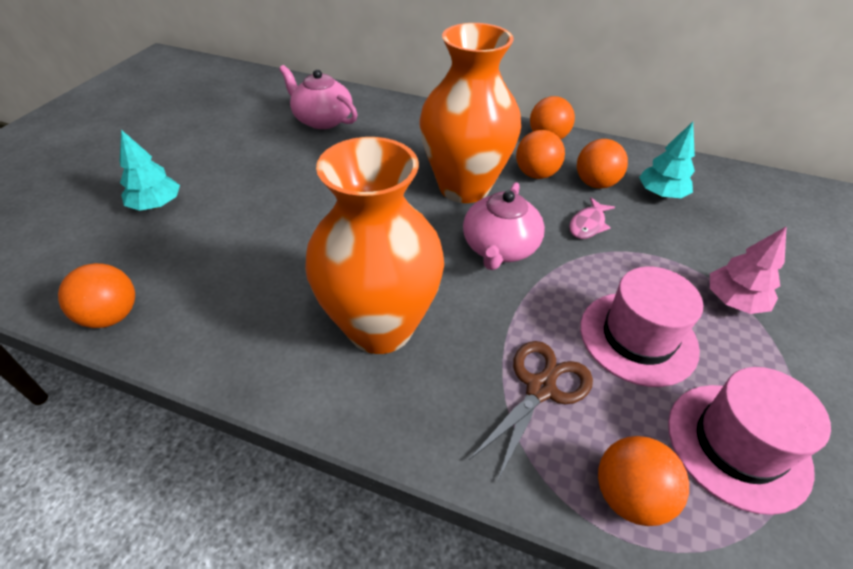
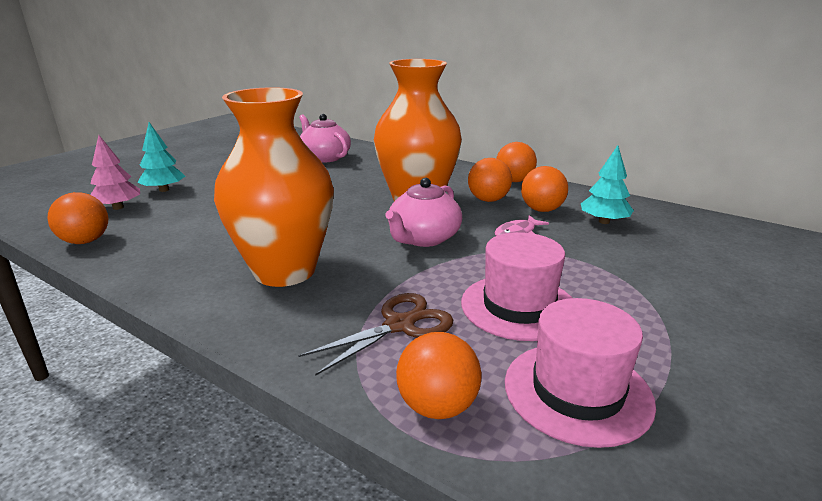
camera: 15 degrees right, 20 degrees down
pink tree [710,226,787,314] -> pink tree moved to [90,135,140,210]

